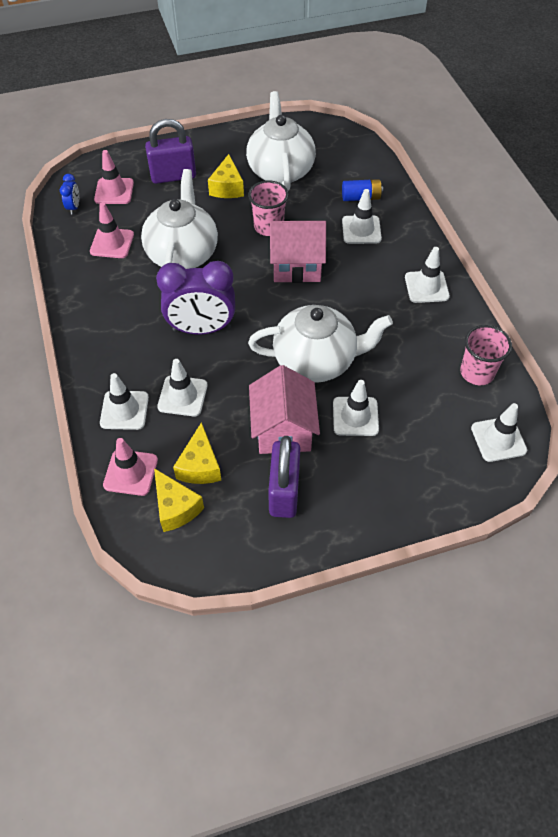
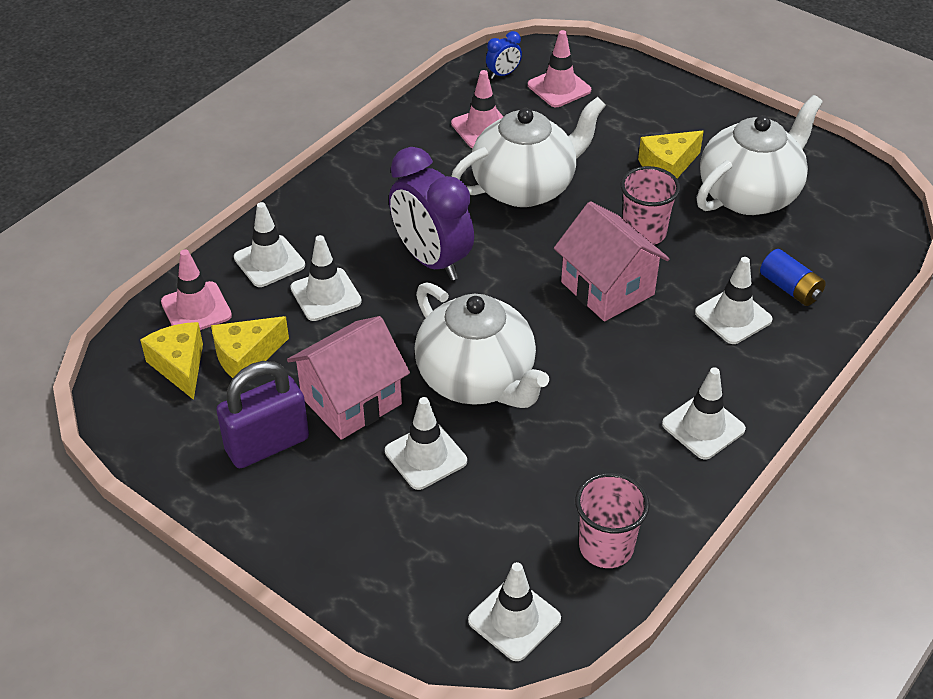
camera: 55 degrees right, 10 degrees down
purple padlock [145,119,196,184] -> none
yellow cheese [154,468,204,532] -> yellow cheese turned 135 degrees clockwise [140,322,203,400]

